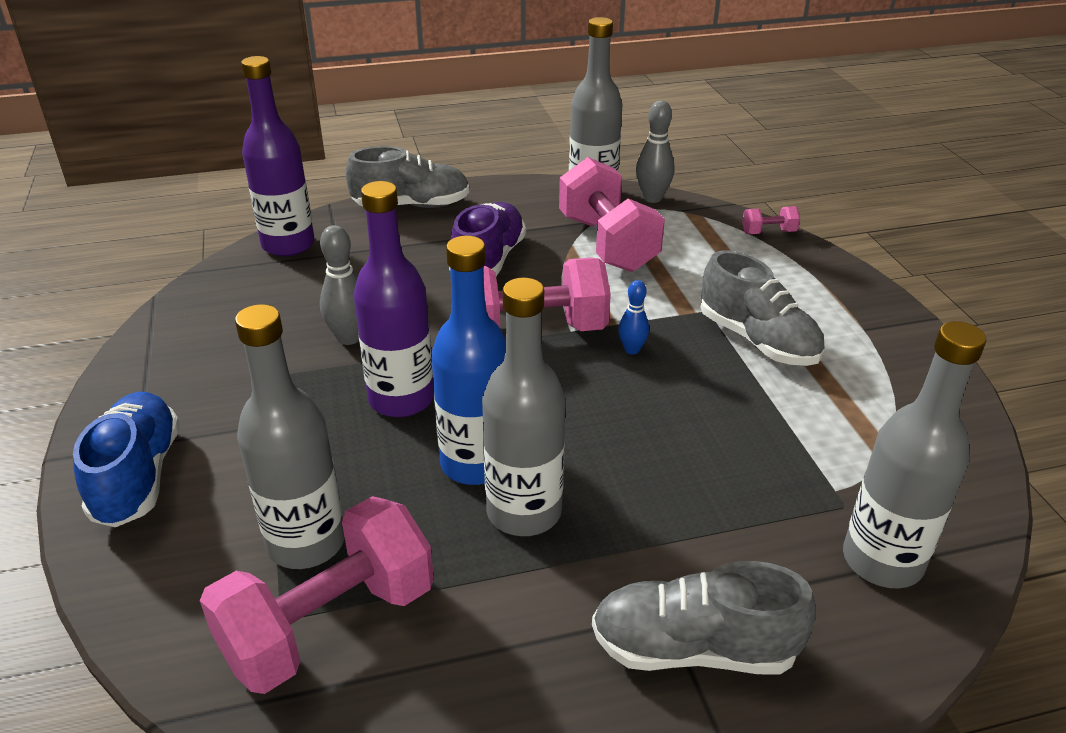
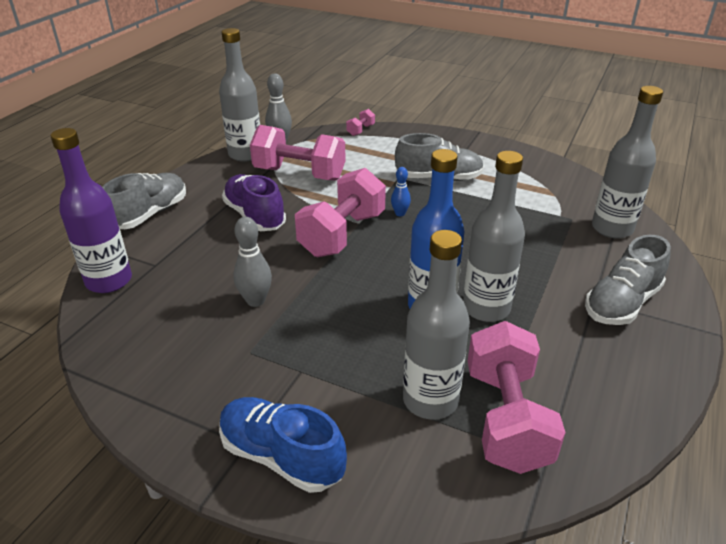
camera: 50 degrees left, 0 degrees up
purple bottle [354,181,434,417] -> none

